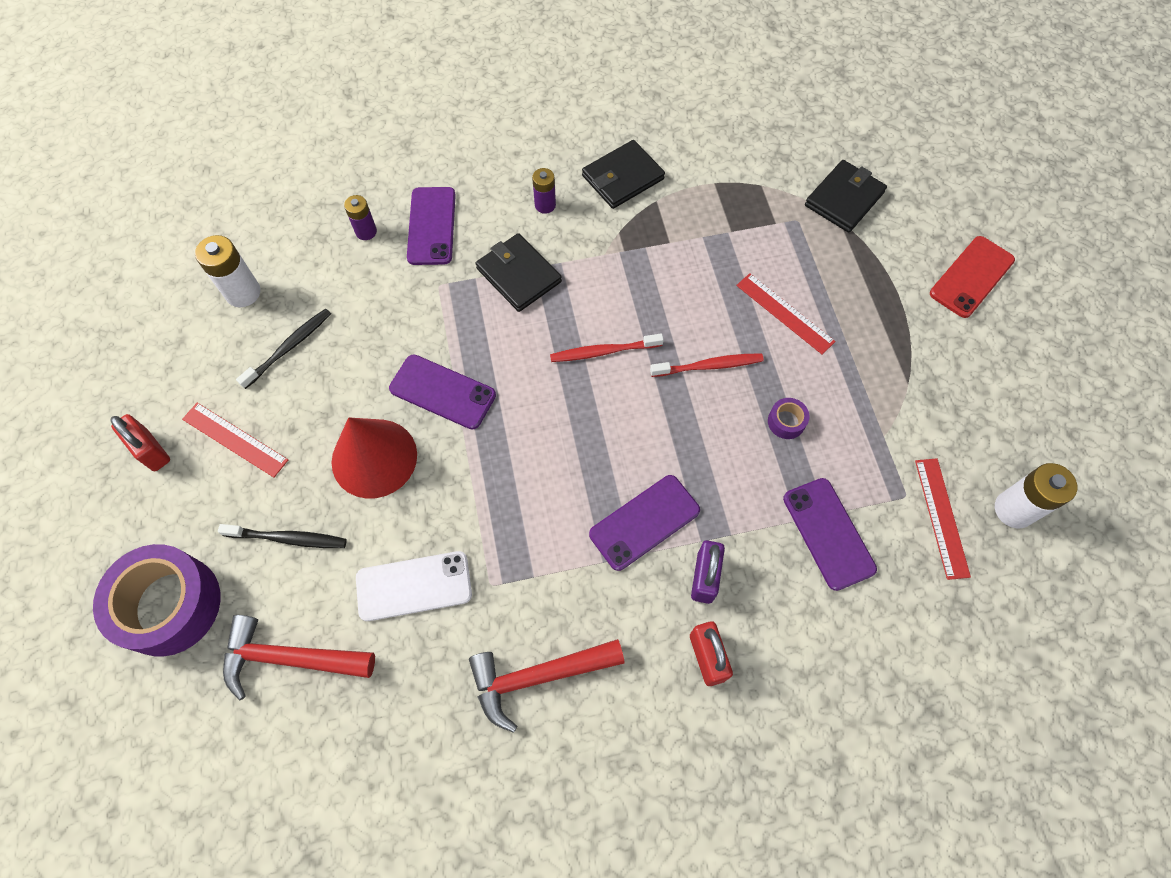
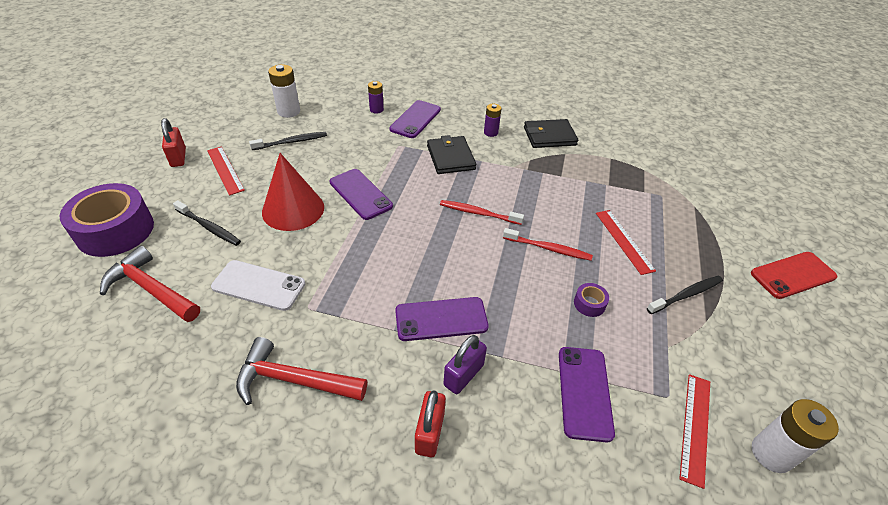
camera: 25 degrees right, 20 degrees down
black wallet [805,160,887,233] -> none
none -> black toothbrush [647,276,723,314]

